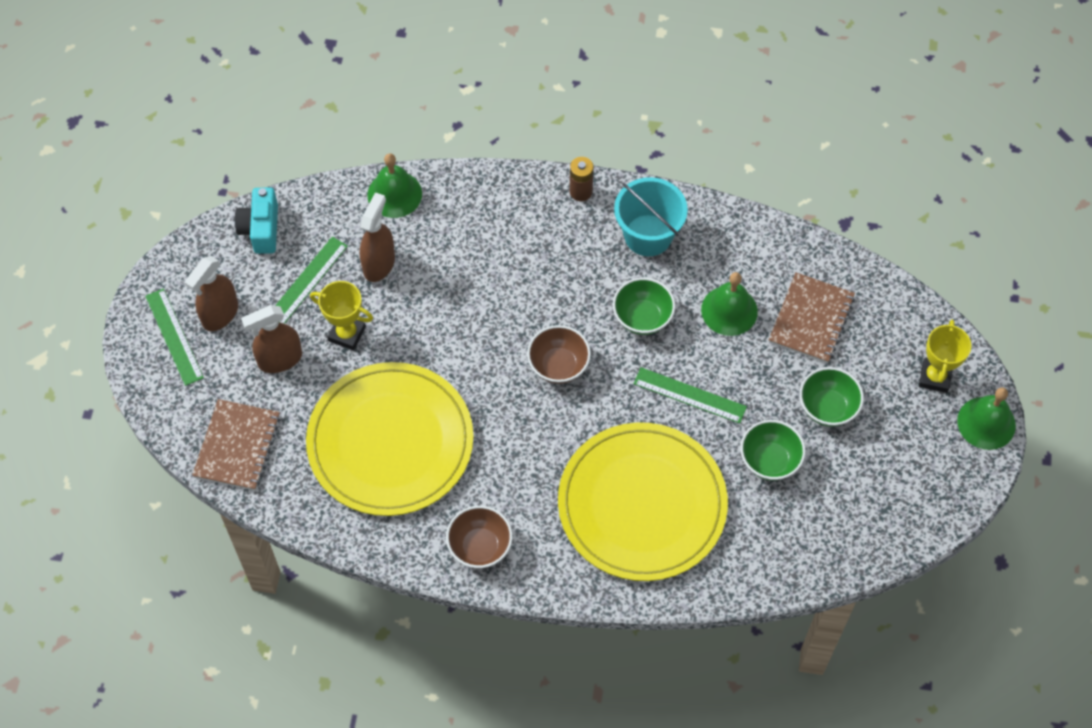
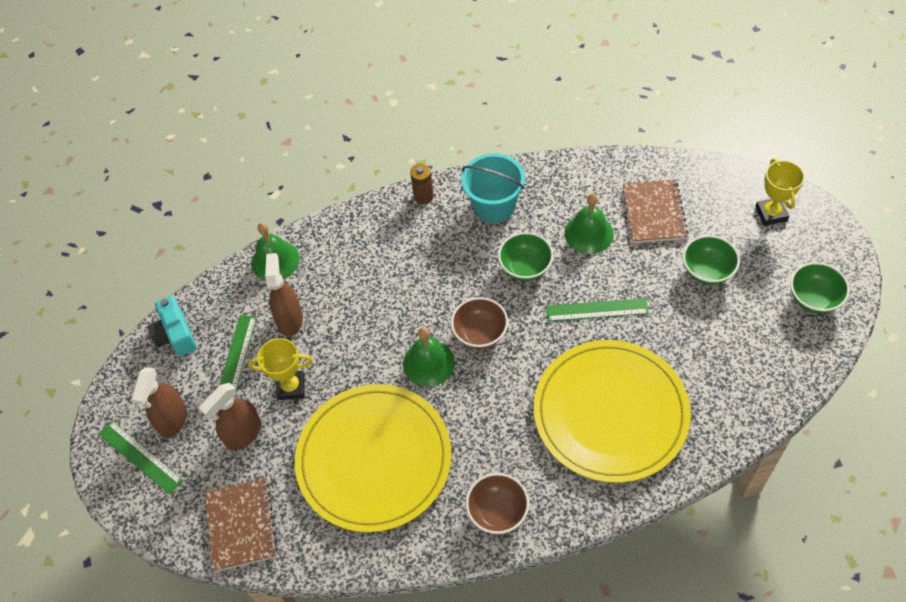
camera: 20 degrees left, 5 degrees down
green bowl [740,420,806,481] -> green bowl moved to [790,262,850,314]
green bell [957,387,1016,450] -> green bell moved to [403,327,455,387]

